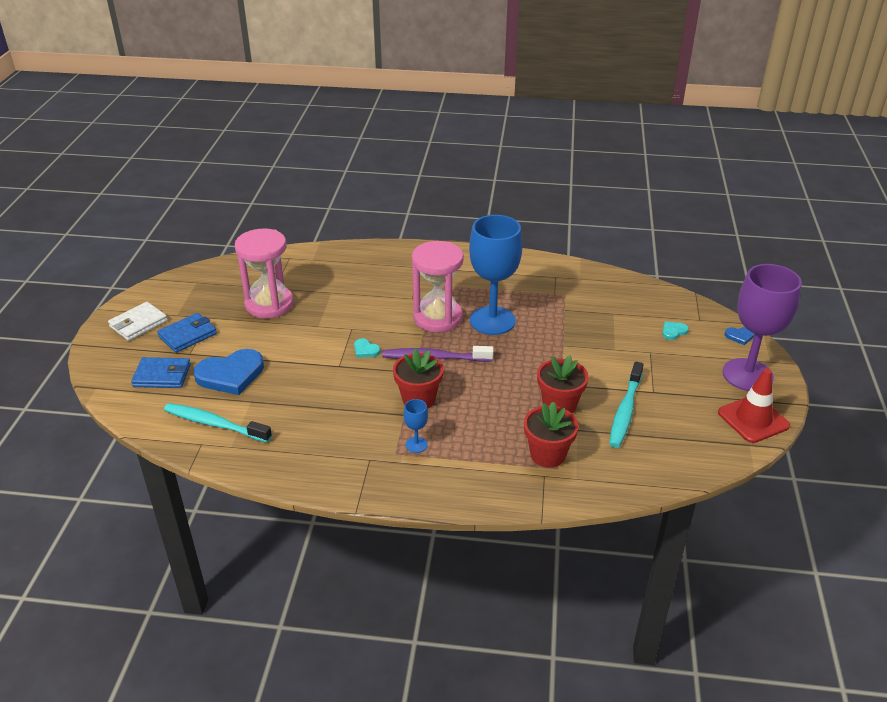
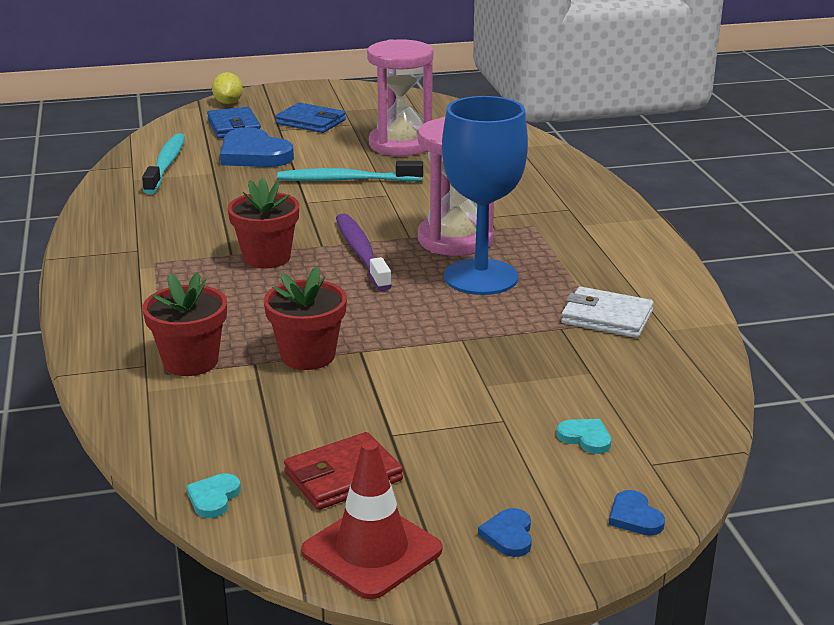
camera: 70 degrees right, 10 degrees down
white wallet [108,302,168,341] -> white wallet moved to [561,287,654,338]
turquoise heart [354,339,381,358] -> turquoise heart moved to [186,473,241,518]
blue goblet [404,399,428,453] -> none
turquoise toothbrush [609,362,644,448] -> turquoise toothbrush moved to [277,161,423,182]
purple goblet [722,264,802,391] -> blue heart [478,508,532,557]
none -> yellow lemon [212,72,243,104]
none -> red wallet [284,432,403,510]

